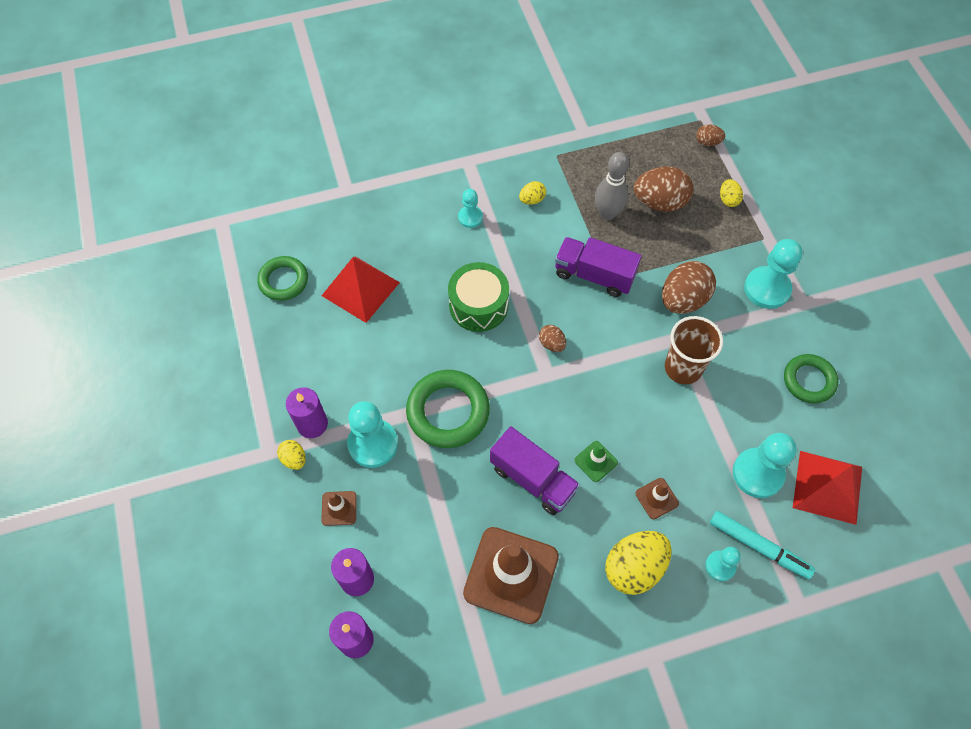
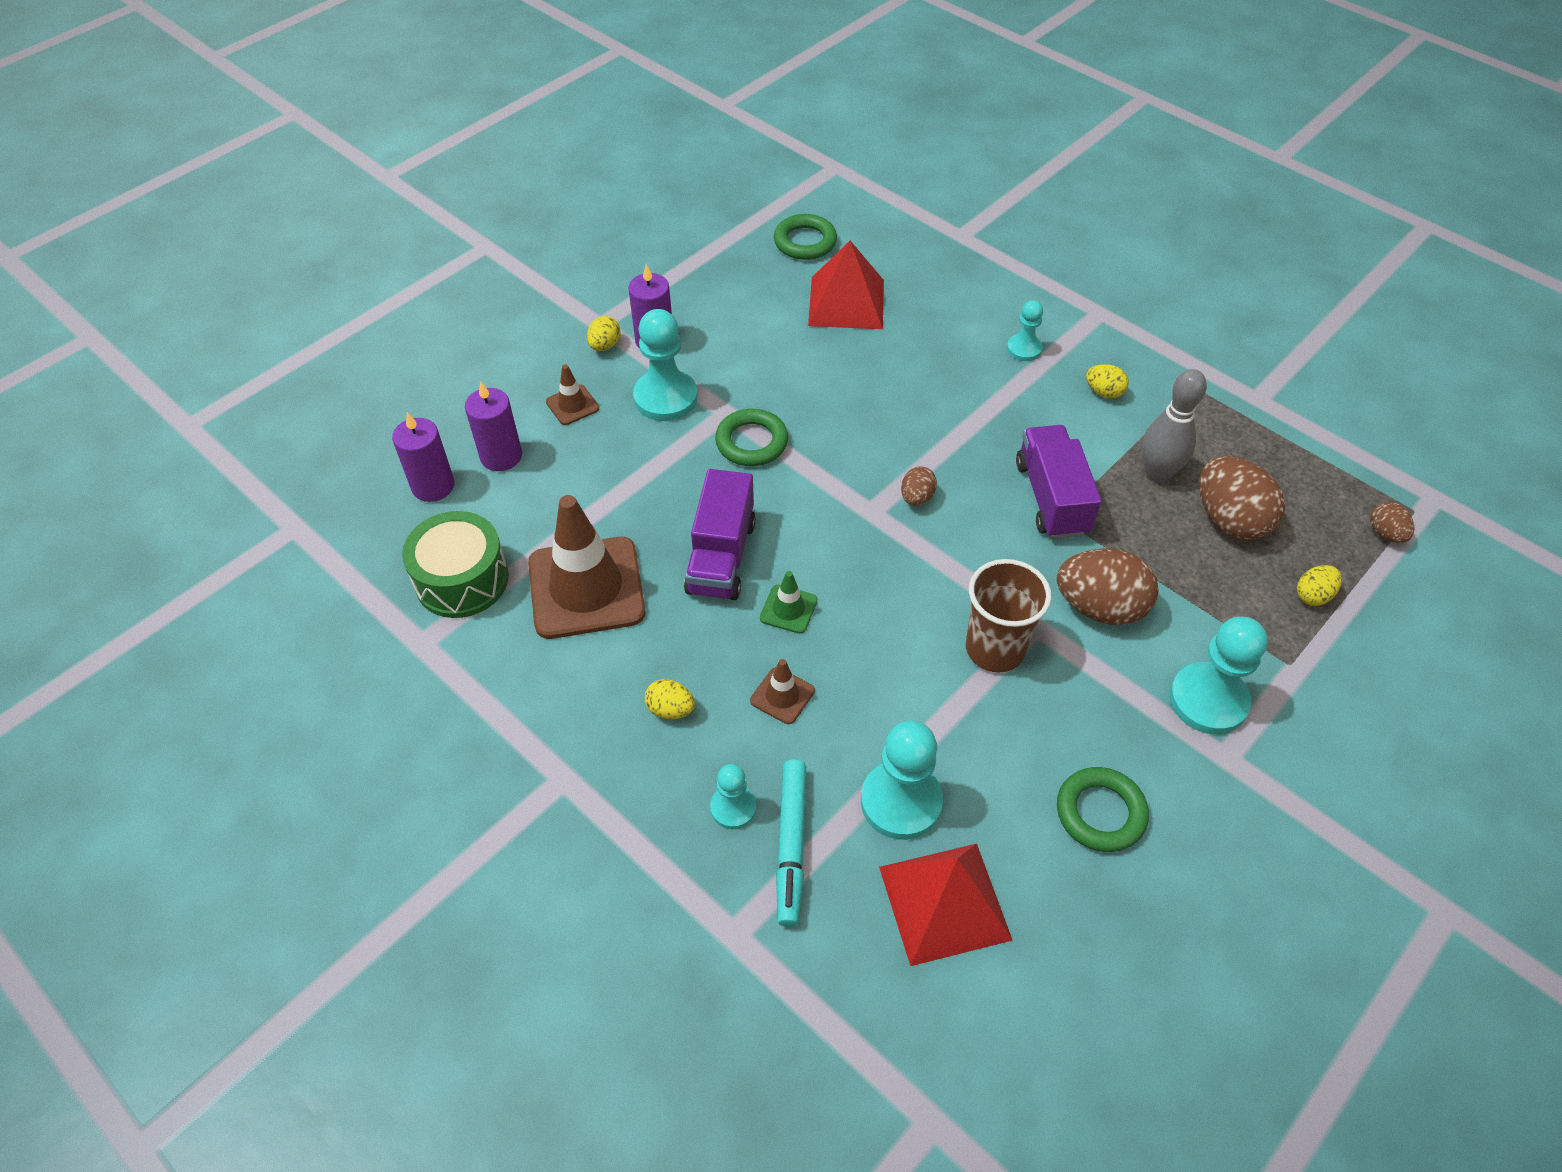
camera: 60 degrees right, 10 degrees down
green ring [406,370,490,448] -> green ring [715,409,788,466], size x0.65
green drum [448,262,509,332] -> green drum moved to [402,511,509,618]
yellow egg [605,531,672,595] -> yellow egg [645,679,695,719], size x0.50

